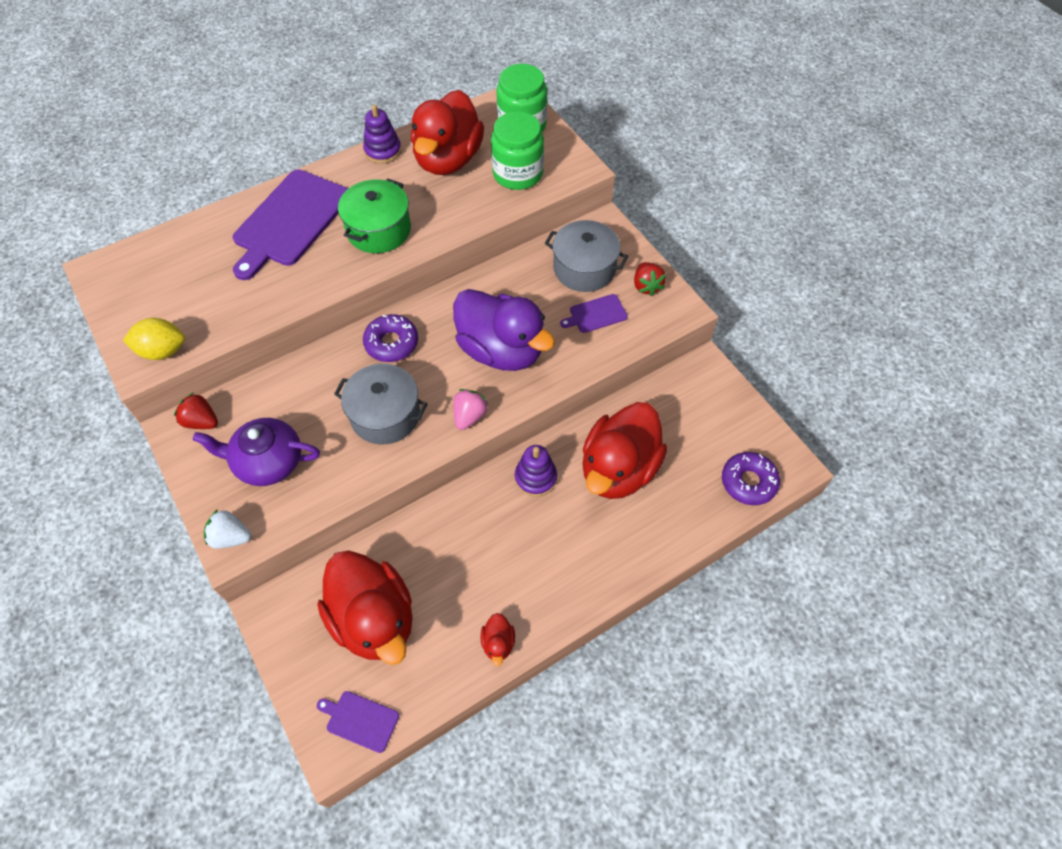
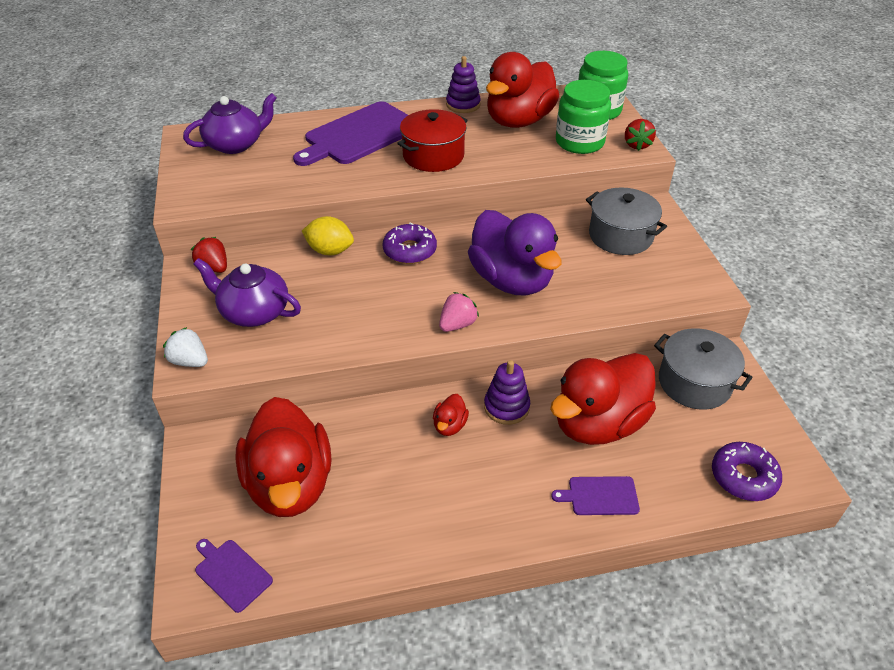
camera: 20 degrees right, 15 degrees down
yellow lemon [123,318,185,360] -> yellow lemon moved to [302,216,354,255]
grey pot [334,364,427,445] -> grey pot moved to [654,328,753,410]
green pot [338,179,411,253] -> red pot [397,109,468,172]
red duck [481,613,515,666] -> red duck moved to [433,394,469,436]
purple cutting board [560,294,628,333] -> purple cutting board moved to [551,476,640,515]
red strawberry [634,262,666,296] -> red strawberry moved to [625,119,656,151]
none -> purple teapot [183,93,277,154]

